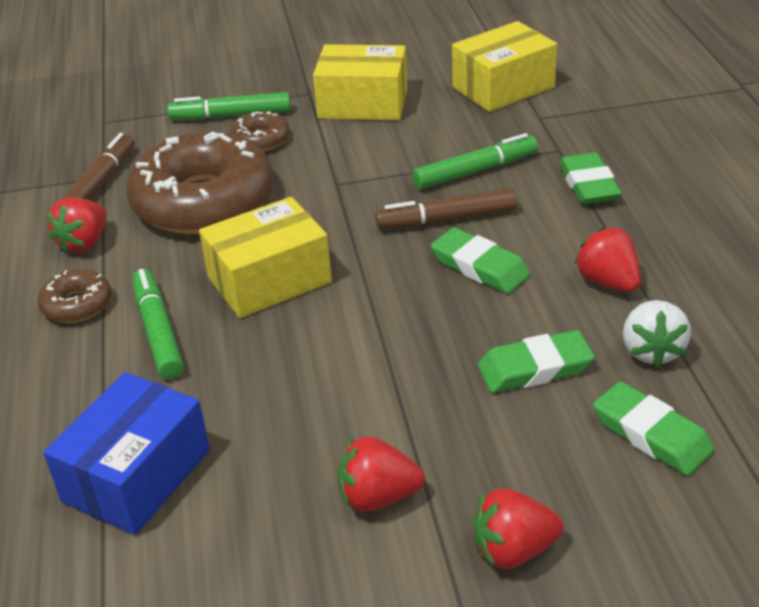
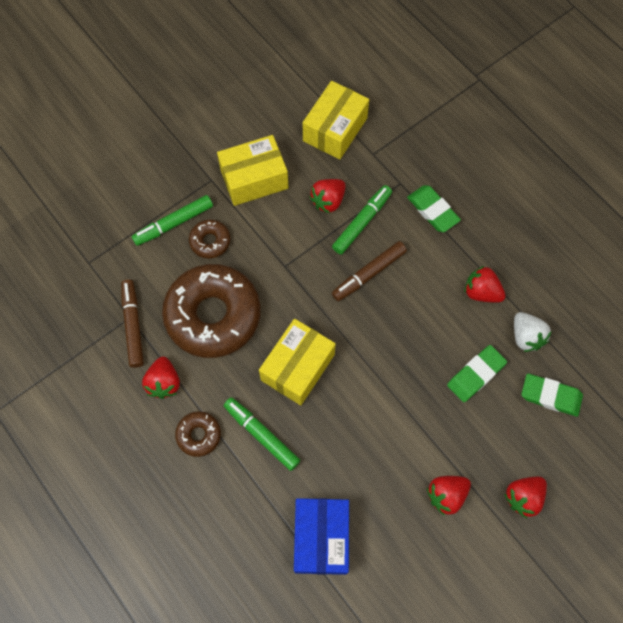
camera: 30 degrees left, 30 degrees up
green eraser [431,227,530,294] -> none
none -> red strawberry [309,179,346,213]

